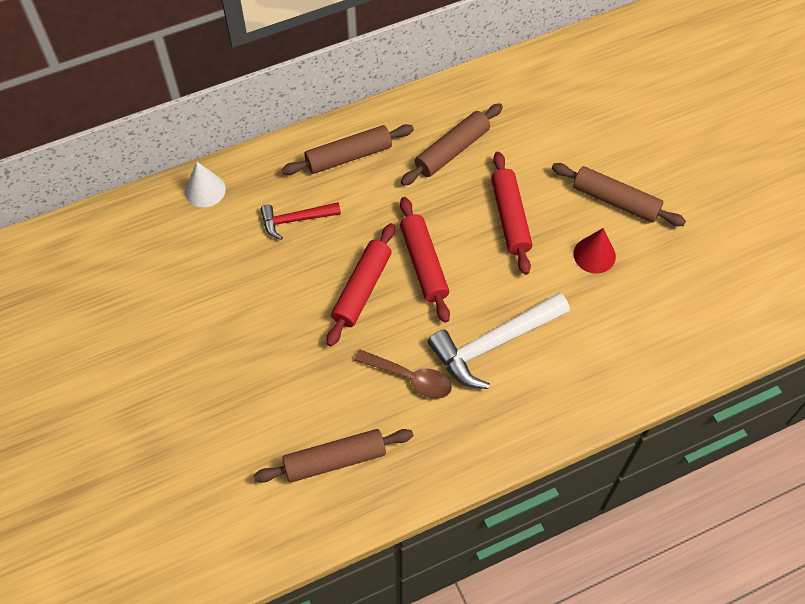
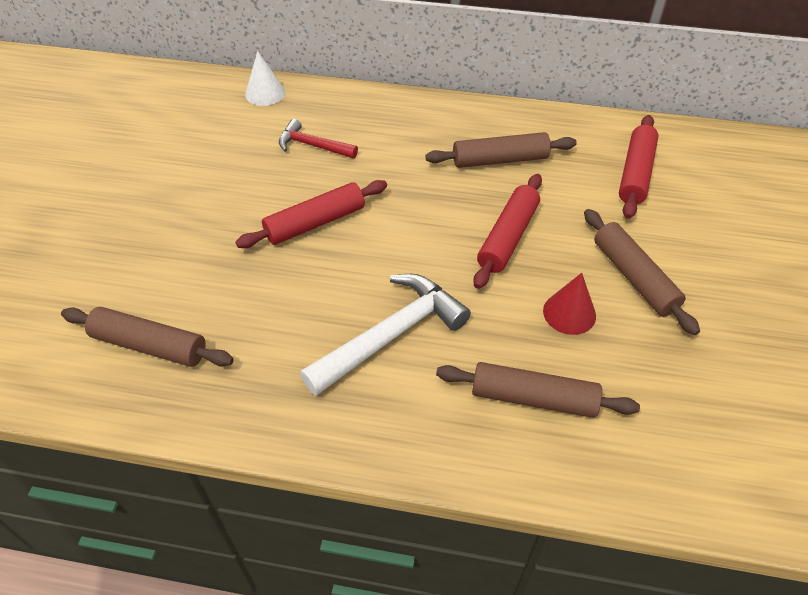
camera: 35 degrees right, 10 degrees down
brown rolling pin [282,124,414,175] -> brown rolling pin moved to [436,362,640,418]
brown spoon [354,349,452,399] -> none
red rolling pin [400,197,450,323] -> red rolling pin moved to [619,115,659,219]
white hammer [428,293,570,389] -> white hammer turned 135 degrees clockwise [300,274,471,396]

